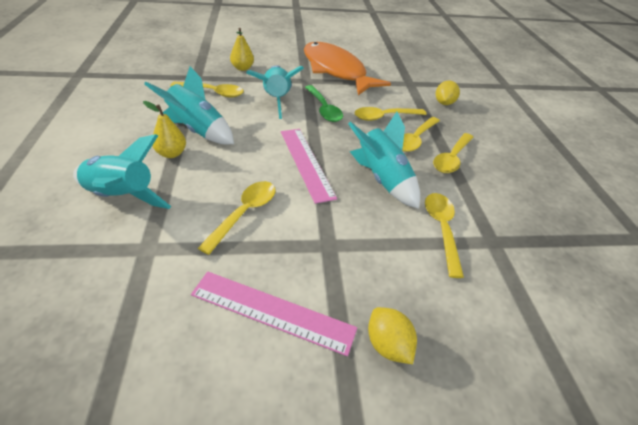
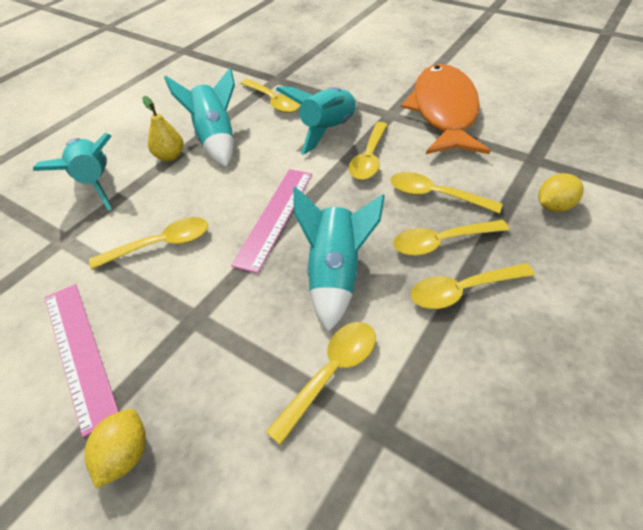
camera: 45 degrees right, 5 degrees up
yellow pear [230,28,254,71] -> none
green spoon [305,85,343,122] -> yellow spoon [348,122,388,180]

